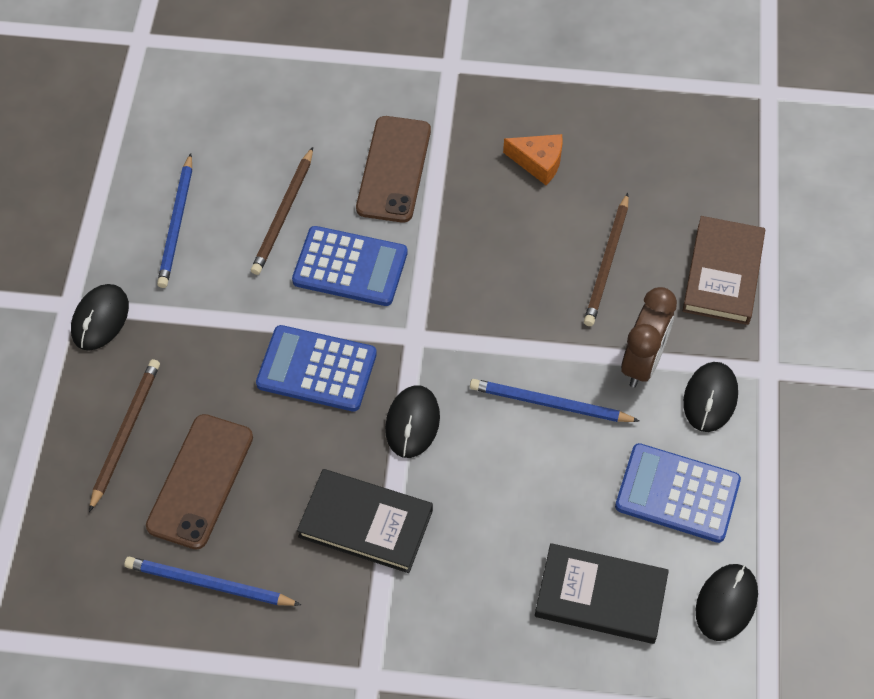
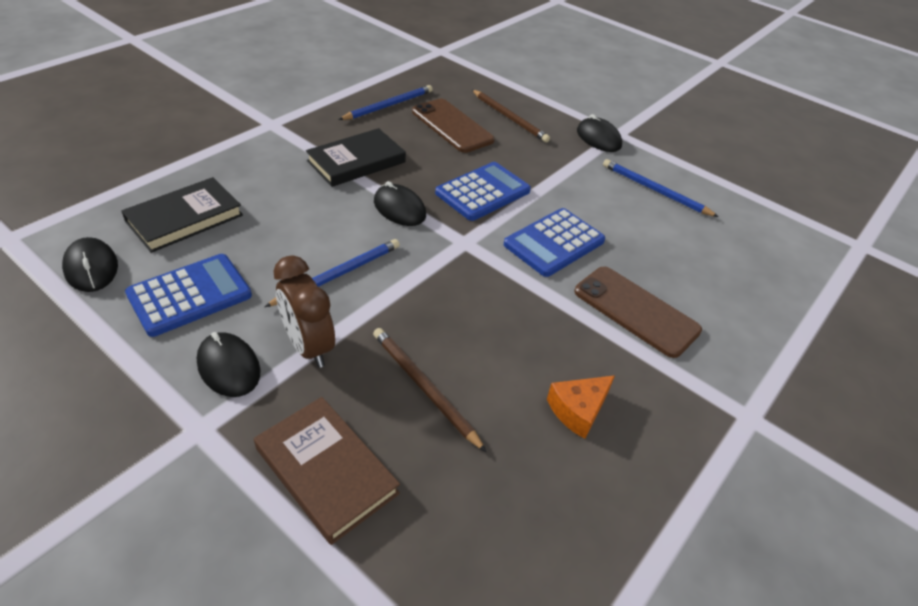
camera: 120 degrees right, 15 degrees down
brown pencil [251,147,313,275] -> none

